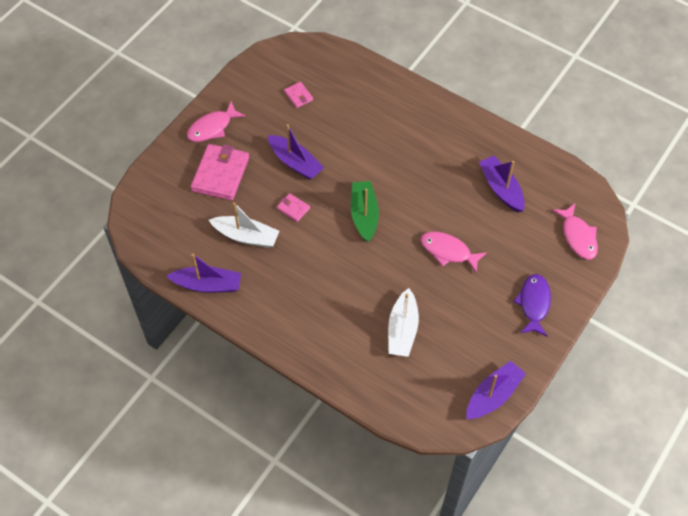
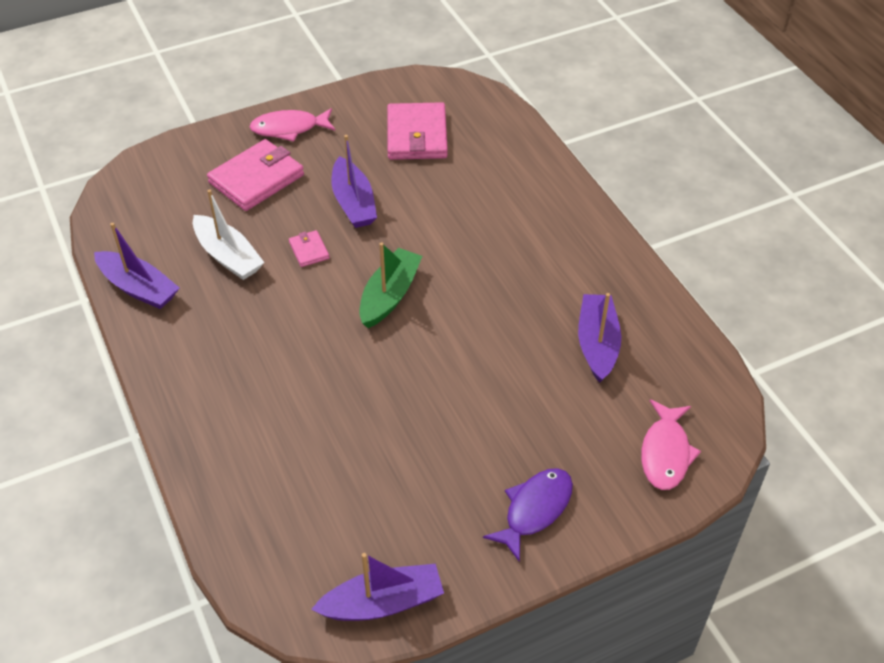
camera: 30 degrees right, 10 degrees down
pink wallet [284,82,313,108] -> pink wallet [387,102,448,160], size x2.11
white boat [388,288,419,357] -> none
pink fish [420,232,487,273] -> none

